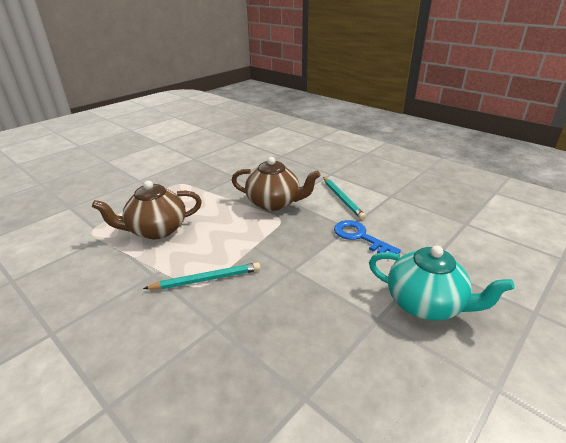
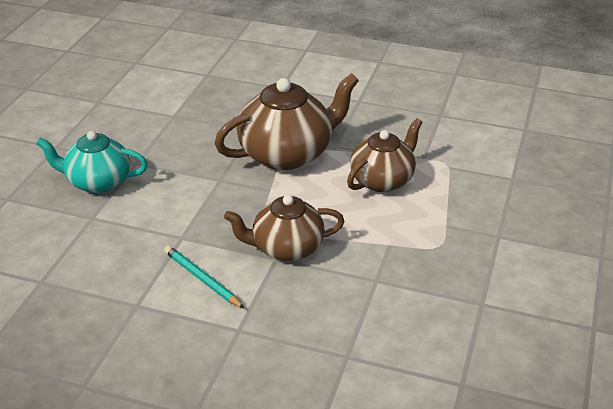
camera: 155 degrees right, 5 degrees up
turquoise pencil [143,262,260,290] -> brown teapot [215,73,359,170]
blue key [334,220,401,254] -> none

